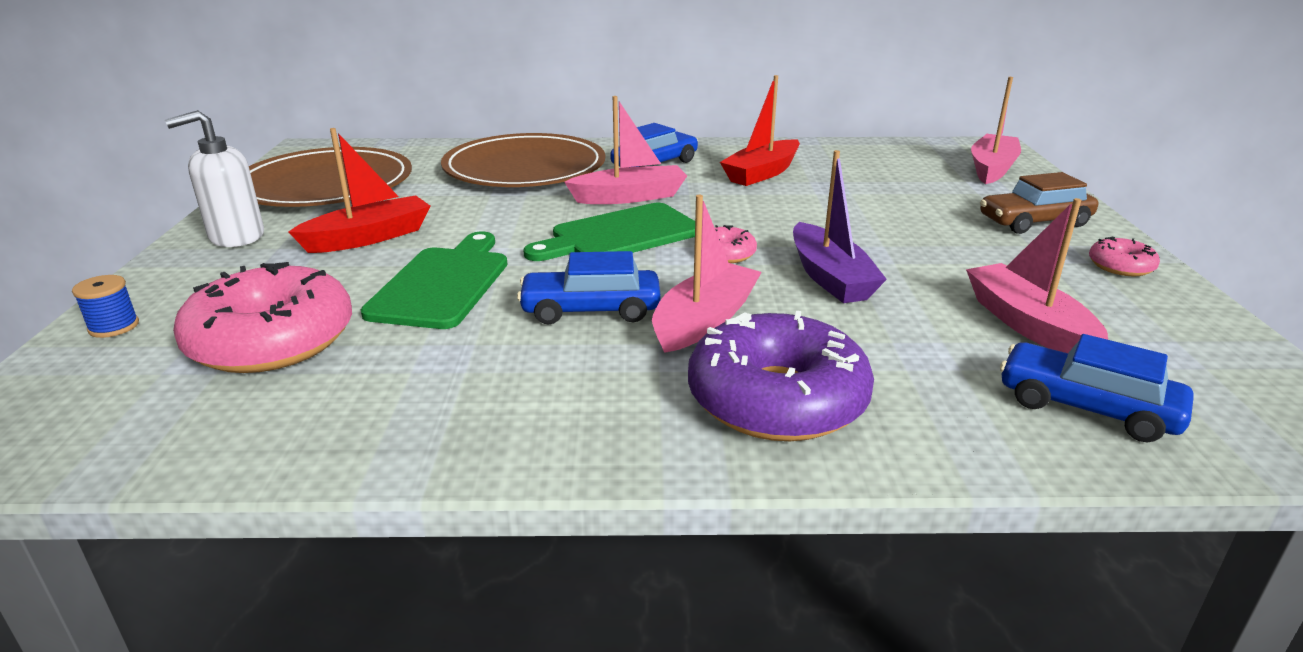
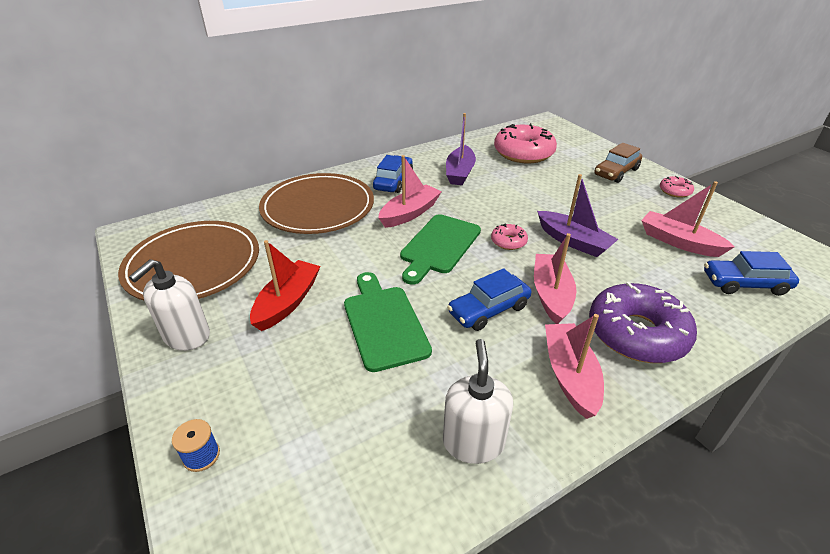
camera: 30 degrees left, 10 degrees up
pink donut [173,262,352,373] -> pink donut moved to [494,123,557,163]
red boat [720,75,800,186] -> purple boat [446,113,476,185]
pink boat [971,77,1021,184] -> pink boat moved to [545,314,604,419]
none -> white soap dispenser [443,339,513,464]

